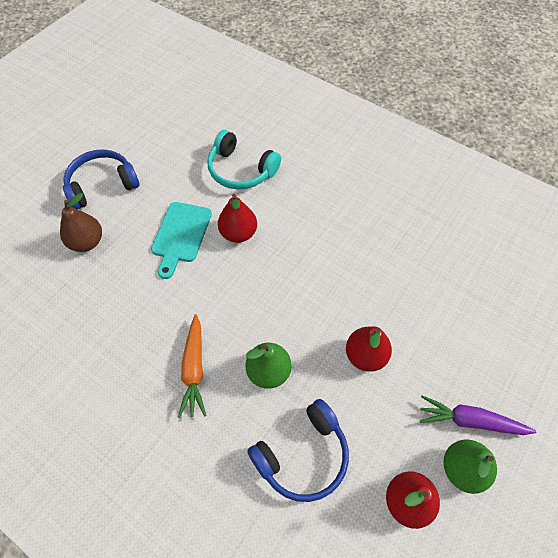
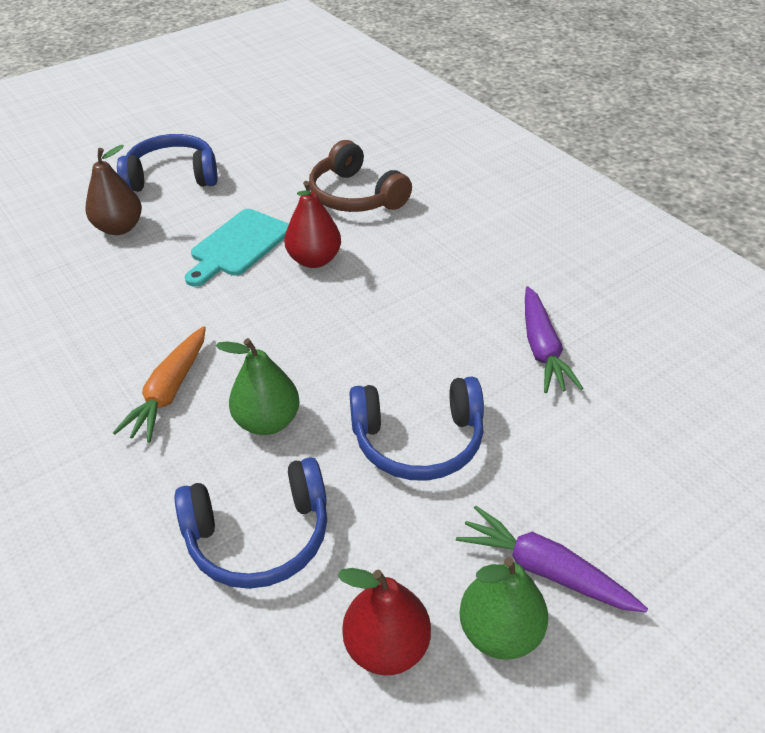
camera: 20 degrees right, 15 degrees down
turquoise headphones [207,130,281,190] -> brown headphones [309,140,412,212]
red pear [346,326,392,372] -> blue headphones [349,377,484,481]
none -> purple carrot [525,286,583,393]

